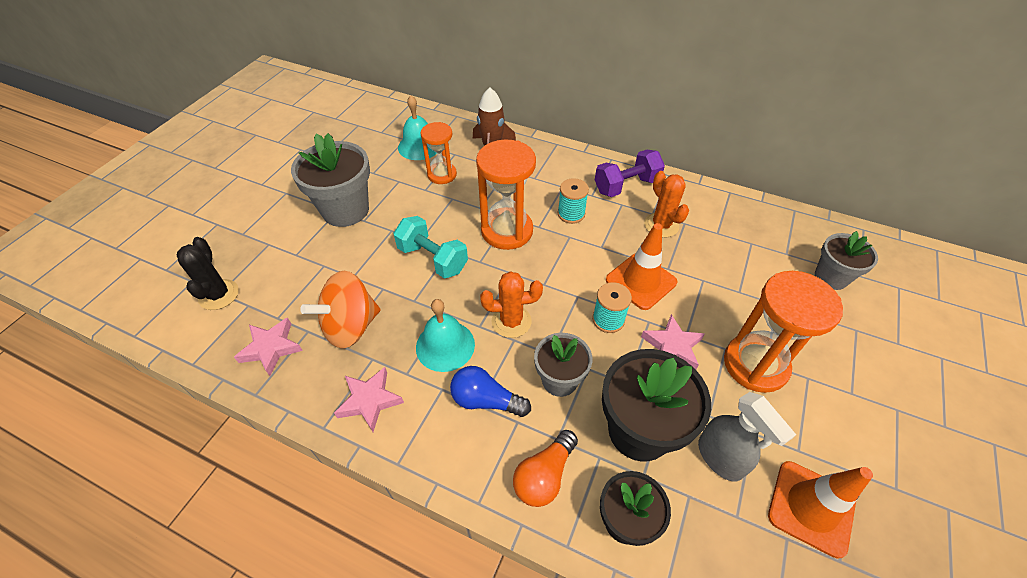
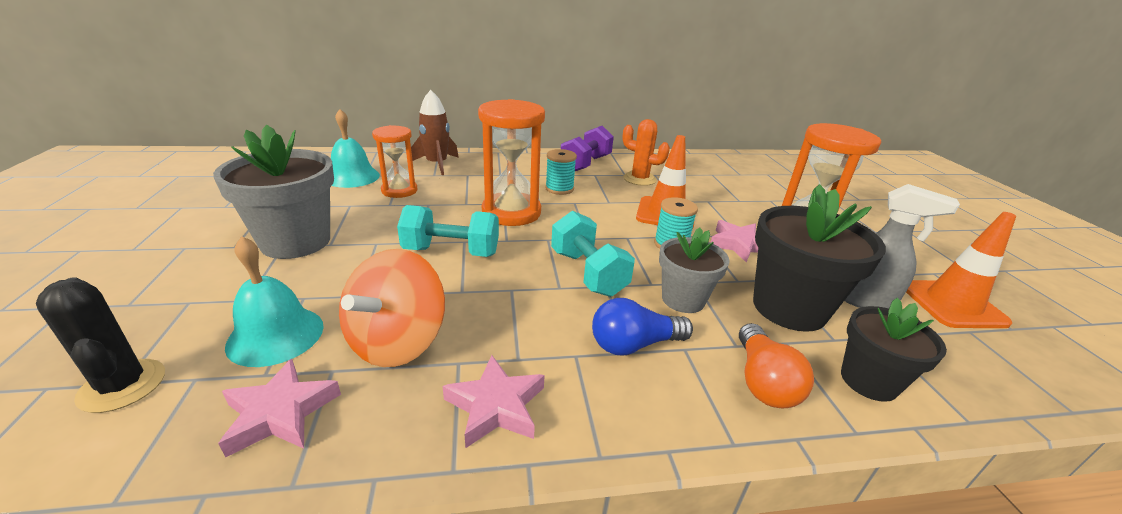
camera: 35 degrees left, 20 degrees down
turquoise bell [416,299,475,372] -> turquoise bell moved to [225,236,324,367]
orange cactus [480,271,543,338] -> turquoise dumbbell [551,211,635,297]
grey flower pot [815,231,878,290] -> none

